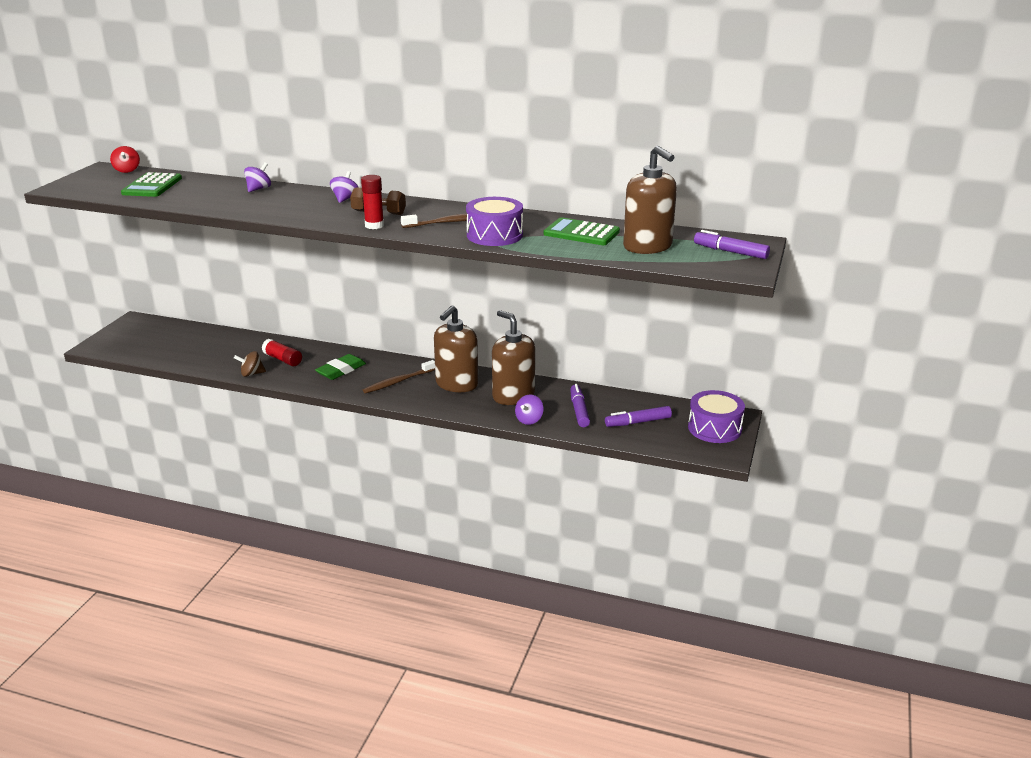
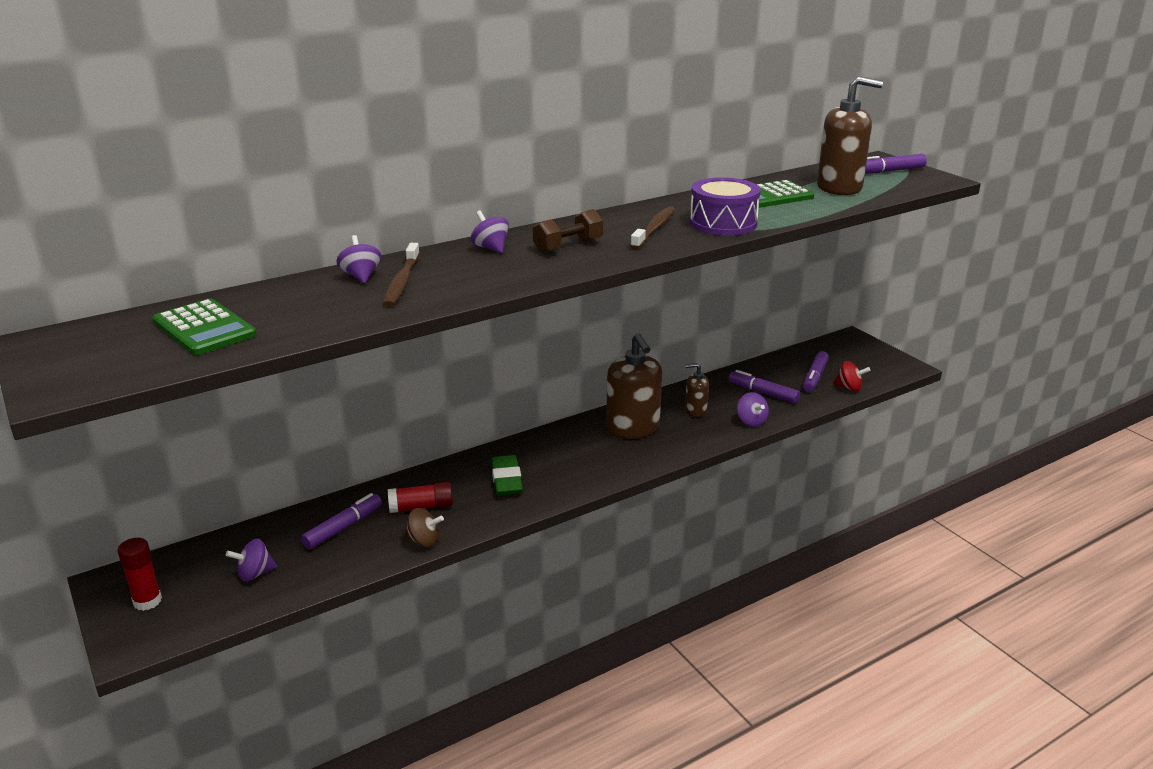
camera: 50 degrees left, 0 degrees up
red spinning top [110,146,140,173] -> red spinning top moved to [833,361,871,391]
brown spinning top [234,351,266,377] -> brown spinning top turned 105 degrees counterclockwise [404,508,444,547]
red glue stick [361,175,384,229] -> red glue stick moved to [117,538,162,611]
brown toothbrush [363,360,435,394] -> brown toothbrush moved to [383,243,420,307]
brown soap dispenser [492,310,535,405] -> brown soap dispenser [685,363,709,417], size x0.52
purple drum [688,390,745,443] -> none
none -> purple spinning top [226,538,277,582]
none -> purple marker [301,493,382,549]

